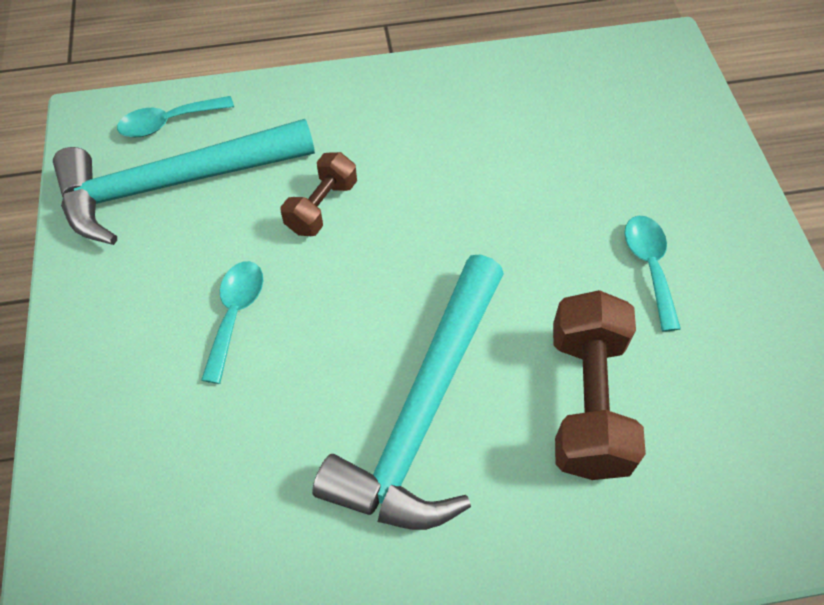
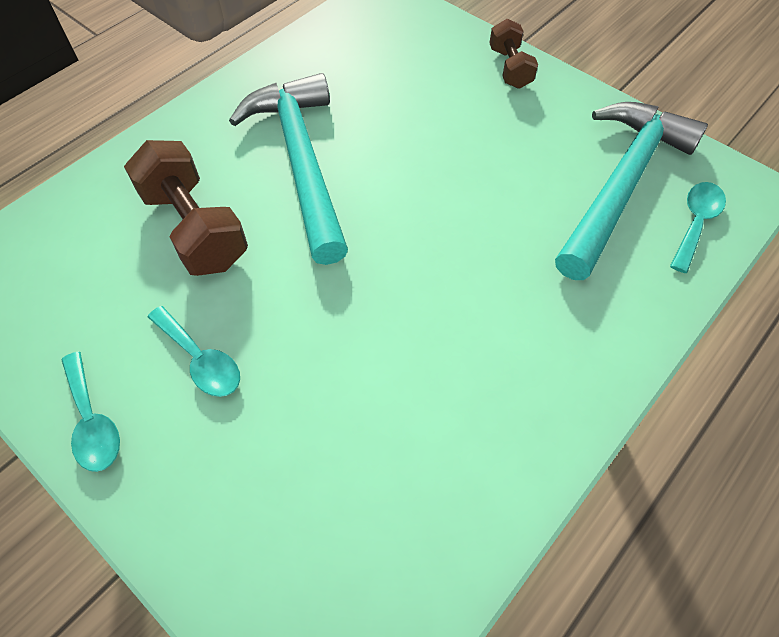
camera: 140 degrees right, 0 degrees up
turquoise spoon [201,261,263,384] -> turquoise spoon moved to [62,352,120,472]
brown dumbbell [280,152,357,236] -> brown dumbbell moved to [489,19,538,89]

